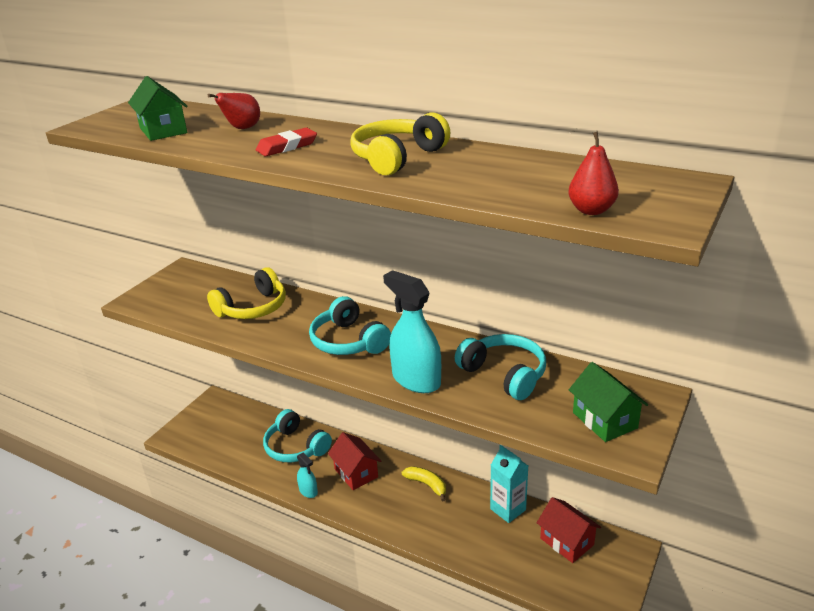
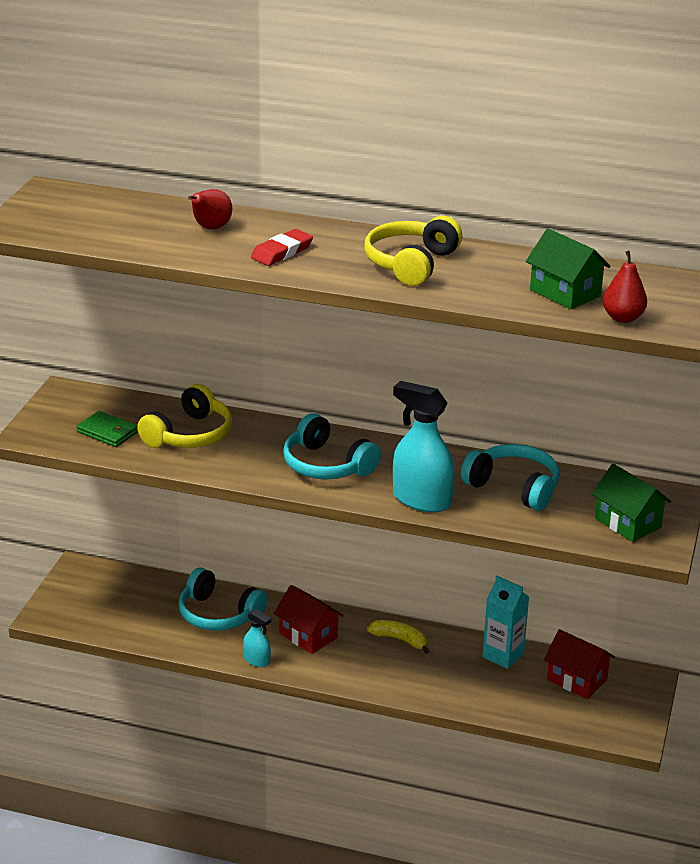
camera: 15 degrees left, 0 degrees up
green house [128,76,188,141] -> green house moved to [526,228,611,310]
none -> green wallet [76,411,138,447]

